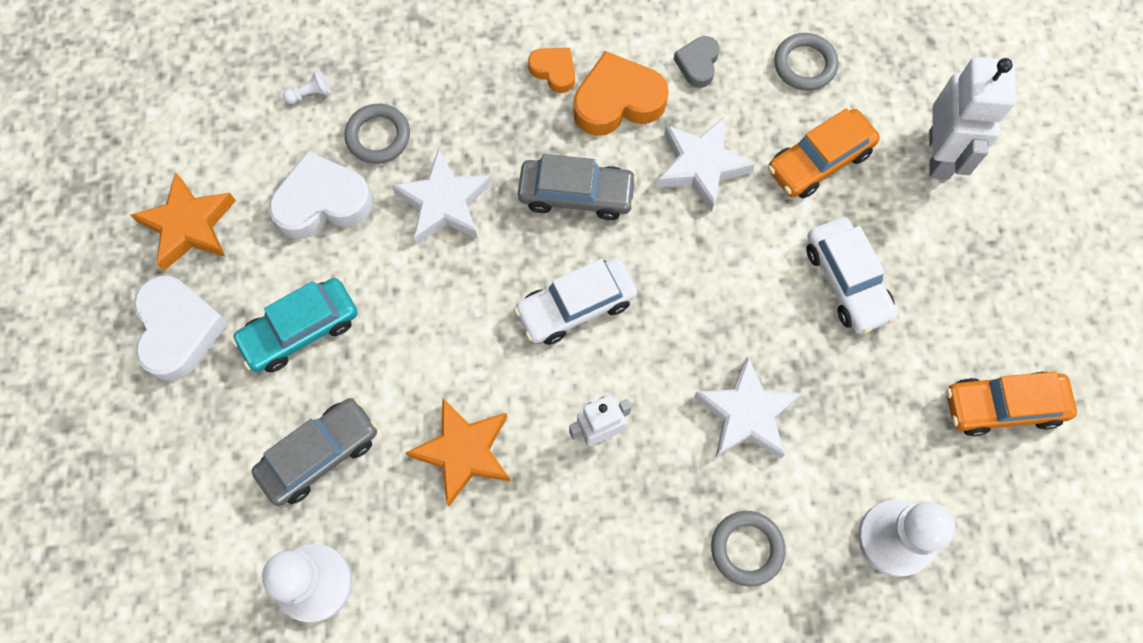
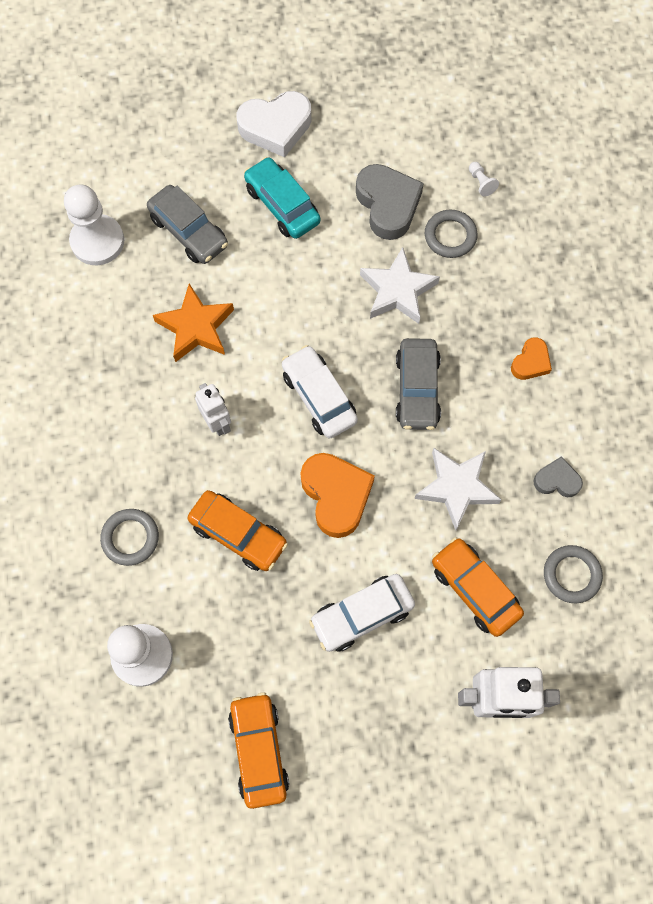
camera: 85 degrees right, 0 degrees up
orange star [131,172,236,271] -> none
white heart [269,151,373,239] -> grey heart [356,164,424,240]
orange heart [573,51,669,136] -> orange heart moved to [300,453,375,538]
white star [694,356,802,459] -> orange car [187,490,288,571]

